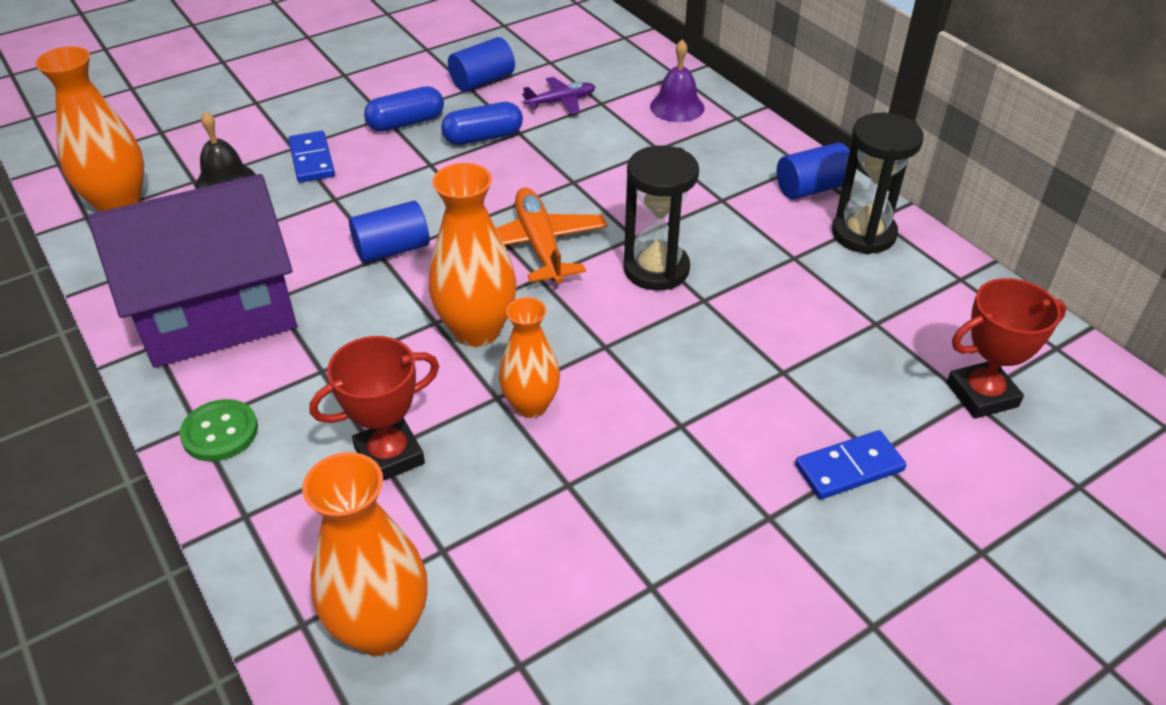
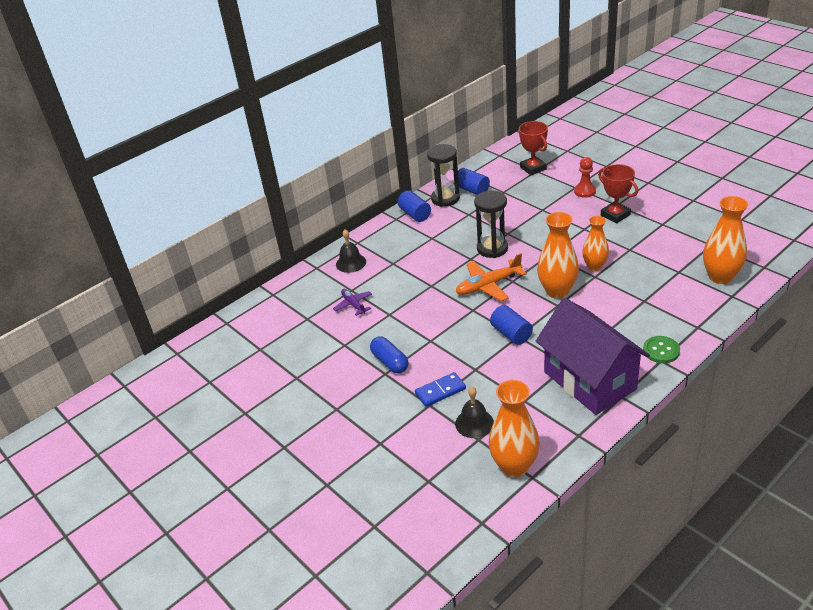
camera: 95 degrees left, 5 degrees down
red trophy [309,336,439,481] -> red trophy moved to [598,164,638,223]
blue capsule [441,102,523,145] -> none
blue cylinder [448,37,515,92] -> blue cylinder moved to [458,168,490,195]
purple bell [650,40,705,122] -> black bell [336,229,366,273]
blue domino [795,430,906,499] -> red pawn [574,157,596,198]

